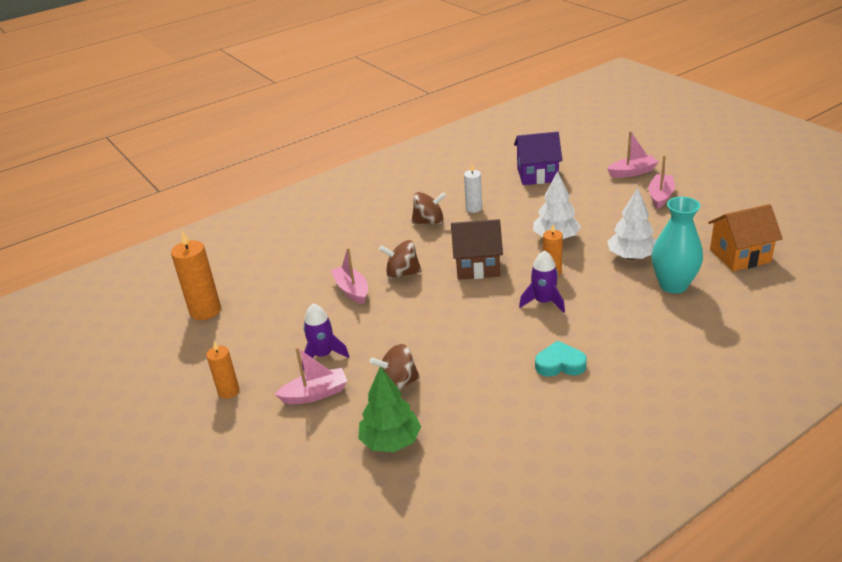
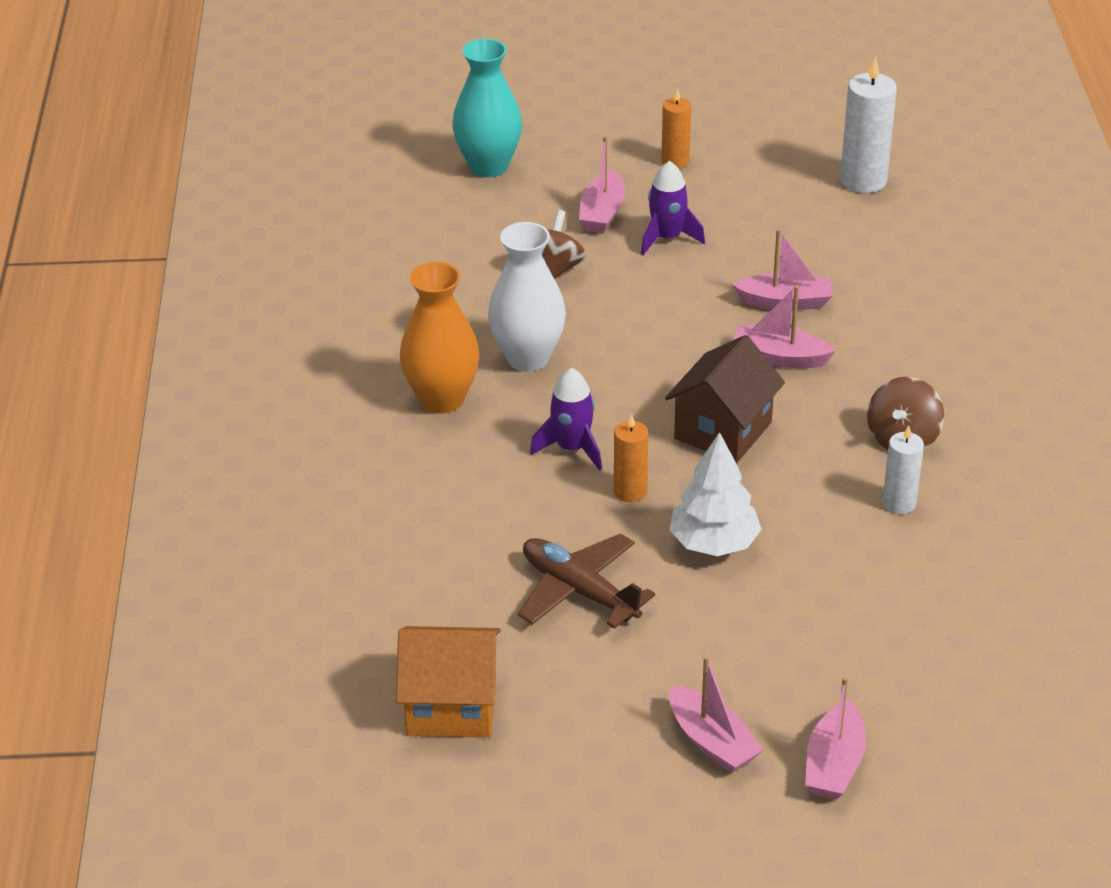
camera: 120 degrees right, 5 degrees up
orange candle [171,231,221,320] -> white candle [840,57,897,193]
green tree [358,366,421,452] -> none
brown spinning top [379,240,422,279] -> pink boat [734,285,836,368]
purple house [514,132,563,185] -> none
turquoise heart [535,340,587,377] -> orange vase [400,262,479,414]
white tree [607,188,656,260] -> brown plane [518,533,655,629]
turquoise vase [652,197,703,294] -> turquoise vase moved to [452,39,522,177]
orange house [708,204,783,271] -> orange house turned 75 degrees clockwise [396,626,501,738]
none -> white vase [488,222,566,372]

